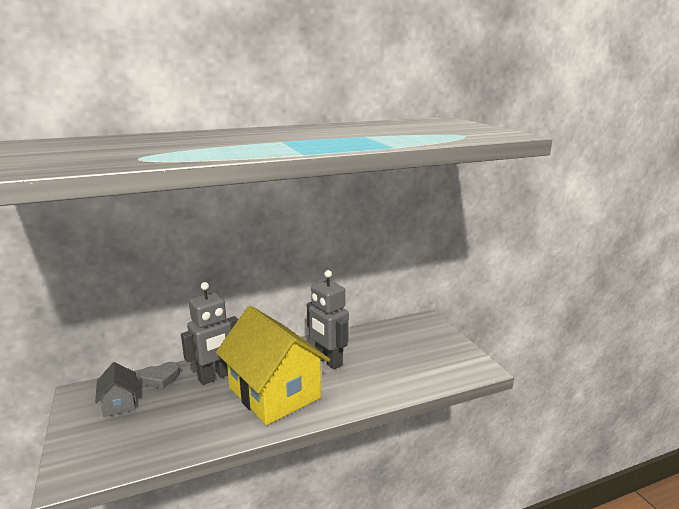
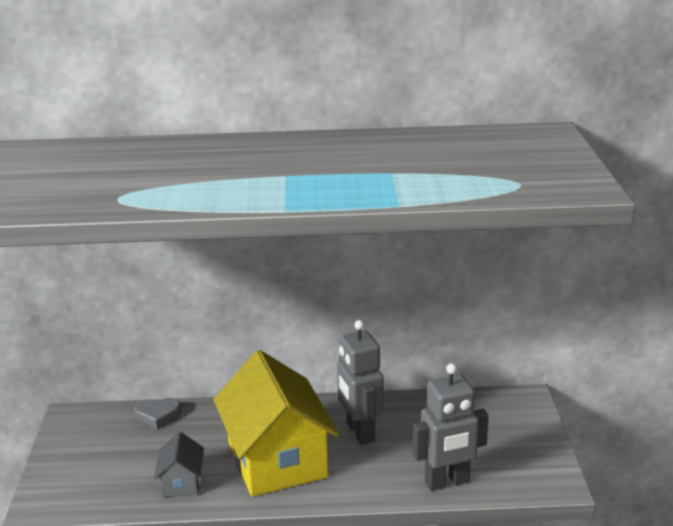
camera: 20 degrees right, 5 degrees up
grey house [95,362,137,417] -> grey house moved to [154,432,204,497]
grey robot [181,282,238,385] -> grey robot moved to [413,363,489,491]

